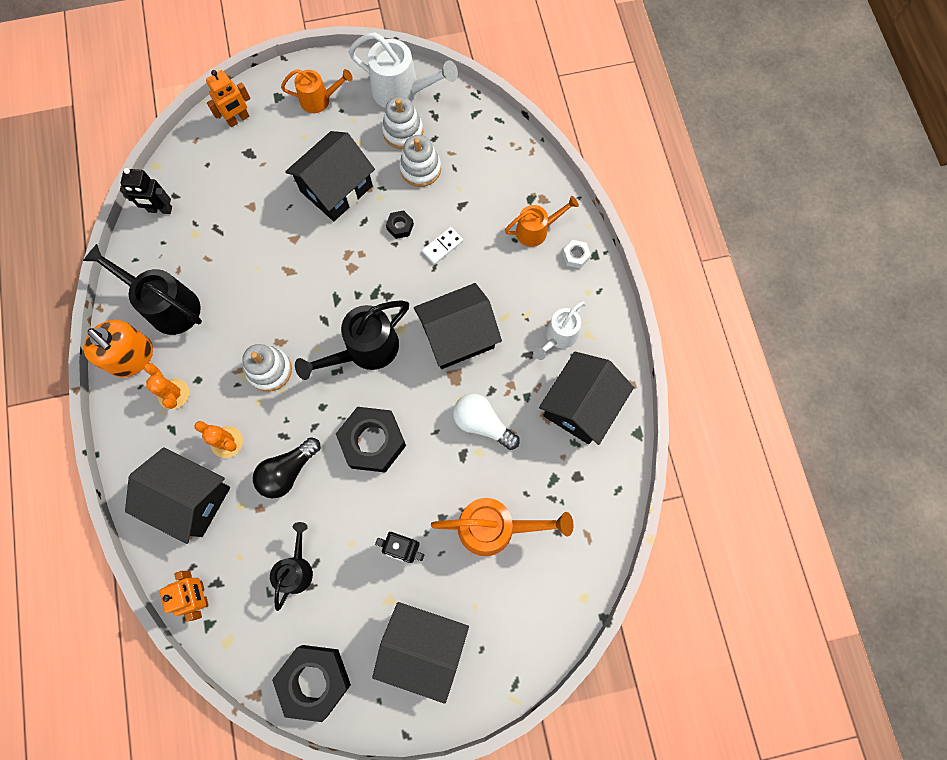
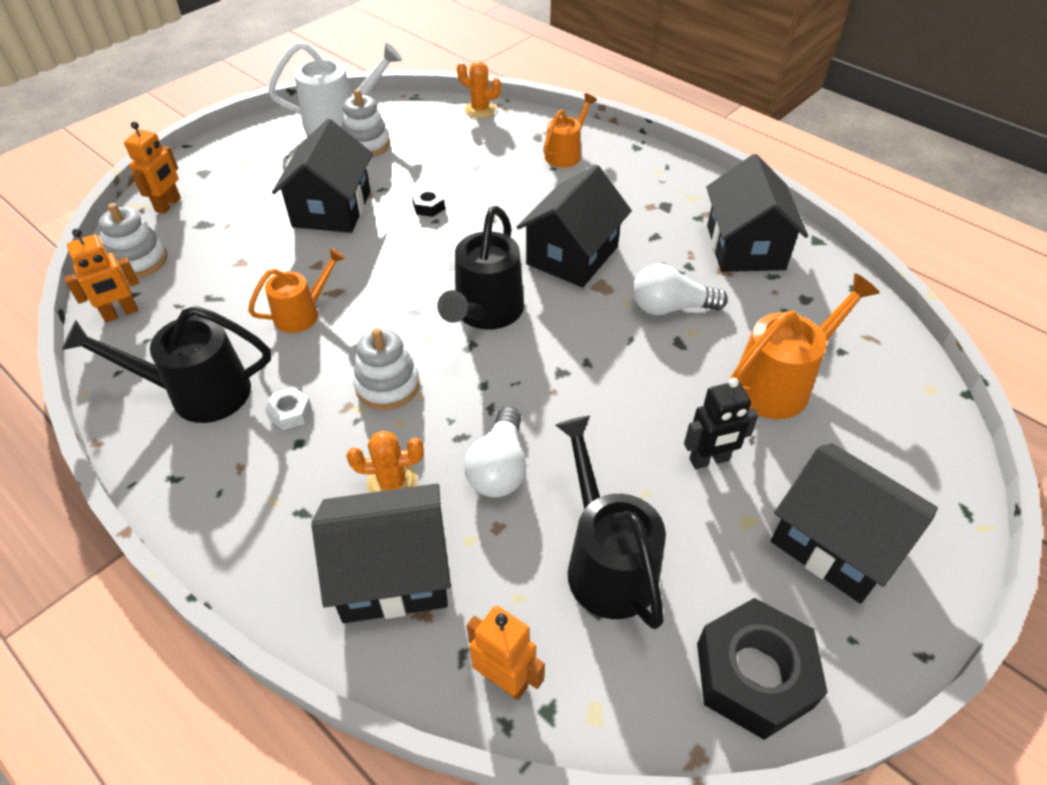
camera: 35 degrees left, 25 degrees down
orange soap dispenser [84,320,153,378] -> none
black robot [120,168,172,214] -> orange robot [65,228,139,322]
orange cactus [144,363,189,410] -> orange cactus moved to [457,61,501,118]
black light bulb [253,437,320,498] -> white light bulb [464,406,526,497]
black watering can [270,522,313,611] -> black watering can [555,415,666,629], size x1.59
orange watering can [281,69,353,113] -> orange watering can moved to [248,248,345,333]
black nut [336,407,406,473] -> none
black house [372,602,469,704] -> black house turned 60 degrees clockwise [771,443,938,604]
white stacking toy [399,135,441,187] -> white stacking toy moved to [98,203,167,278]
white domino [422,227,463,265] -> none
white watering can [533,301,585,360] -> none
white nut [562,240,591,268] -> white nut moved to [265,387,312,430]

